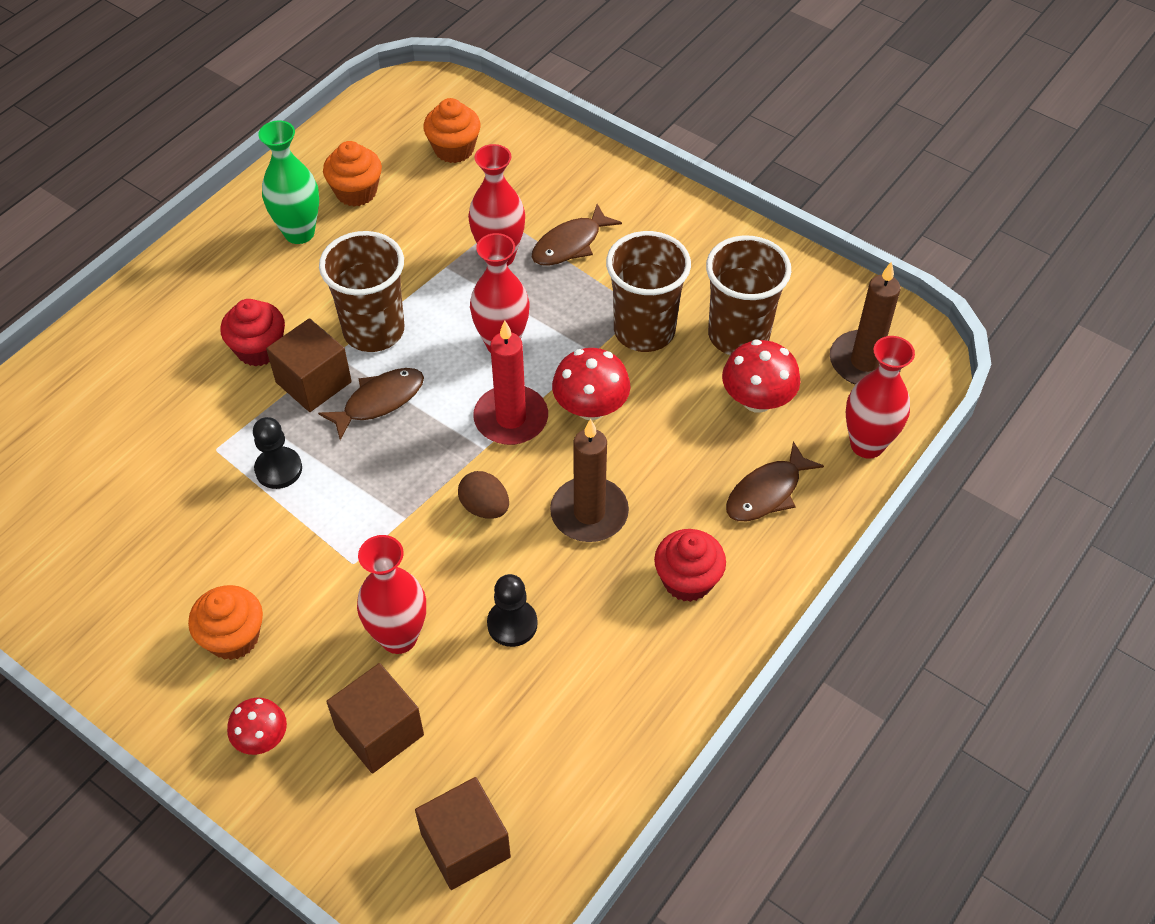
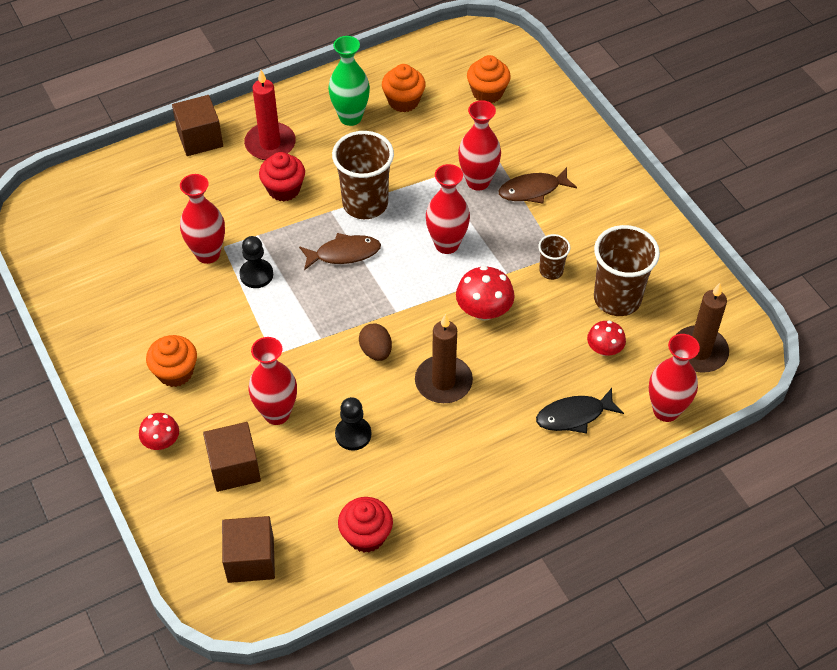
camera: 25 degrees right, 0 degrees up
brown cube [266,318,352,412] -> brown cube moved to [172,95,223,156]
red candle [473,321,548,445] -> red candle moved to [244,70,296,160]
brown cup [606,231,691,352] -> brown cup [538,234,570,280], size x0.51
red cupcake [654,529,726,602] -> red cupcake moved to [338,497,393,553]
red mushroom [722,340,800,413] -> red mushroom [587,321,626,356], size x0.65
brown fish [726,441,824,521] -> black fish [536,388,624,434]
none -> red vase [180,174,225,264]

